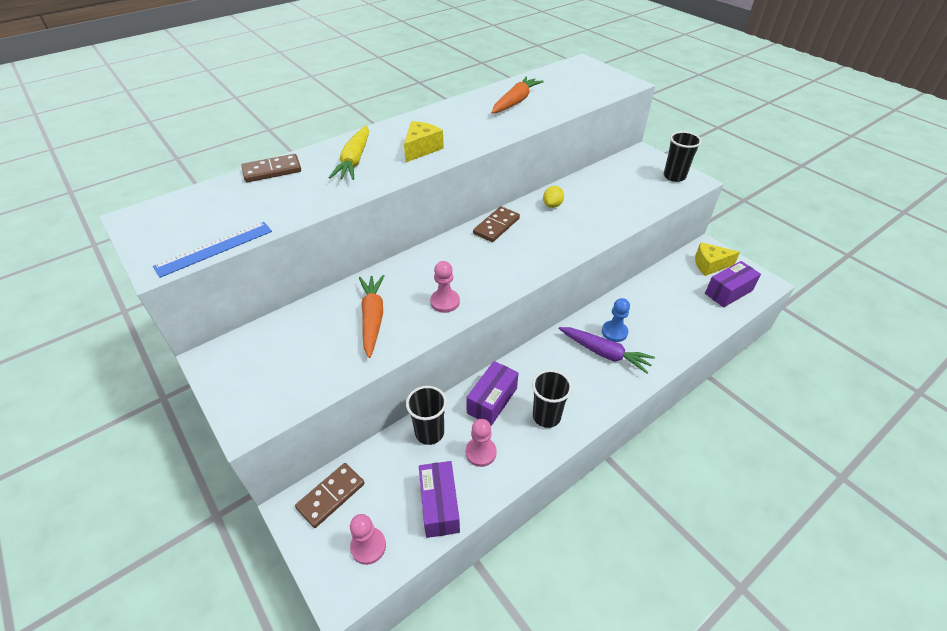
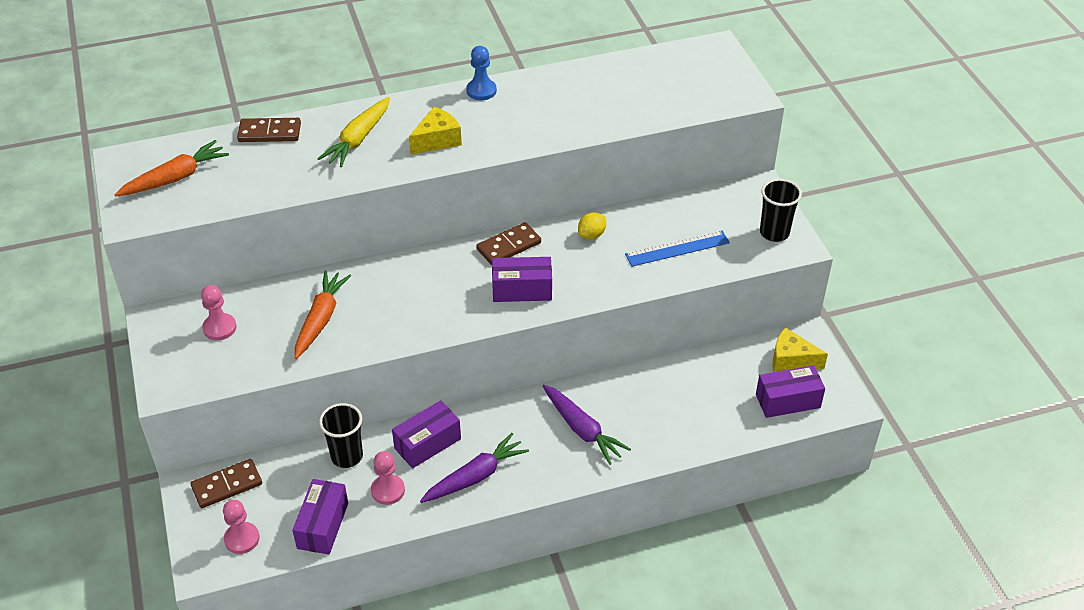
camera: 20 degrees right, 0 degrees up
blue ruler [153,222,272,278] -> blue ruler moved to [625,231,730,267]
pink pawn [430,261,460,313] -> pink pawn moved to [201,285,237,340]
orange carrot [491,76,544,114] -> orange carrot moved to [114,140,229,197]
black cup [532,370,572,428] -> purple carrot [420,433,529,503]
blue pawn [602,298,630,342] -> blue pawn moved to [466,46,497,100]
none -> purple box [492,257,552,302]

